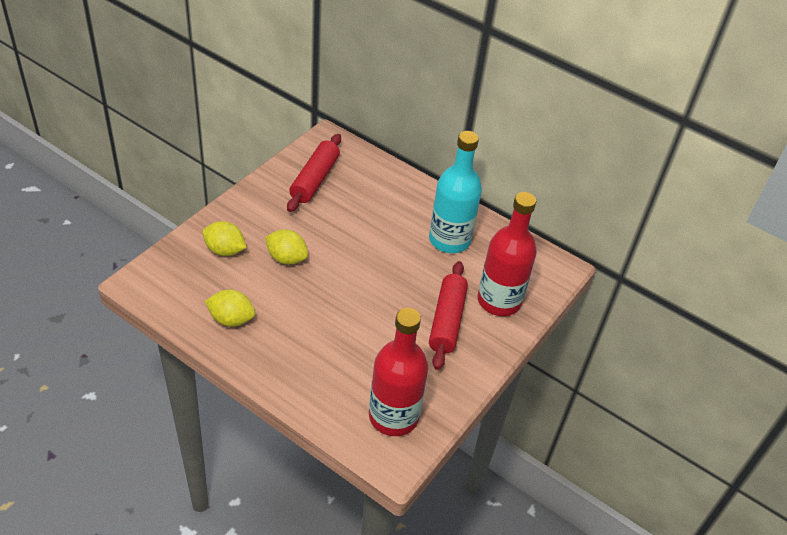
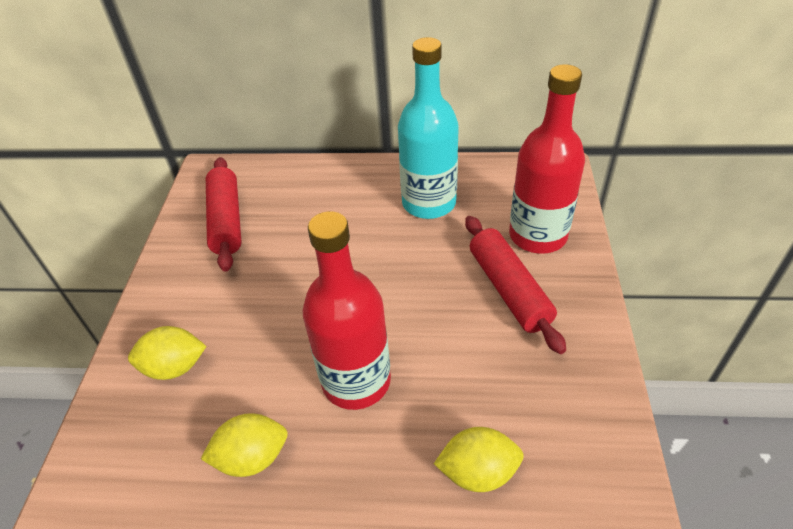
camera: 25 degrees left, 0 degrees up
yellow lemon [265,229,308,265] -> yellow lemon moved to [434,427,524,492]
red bottle [369,308,428,436] -> red bottle moved to [303,211,391,410]

